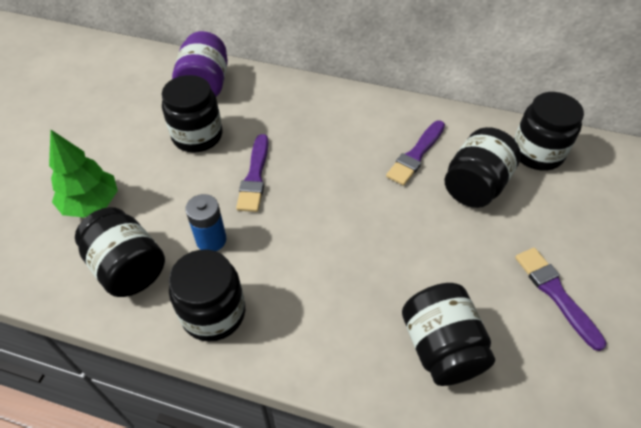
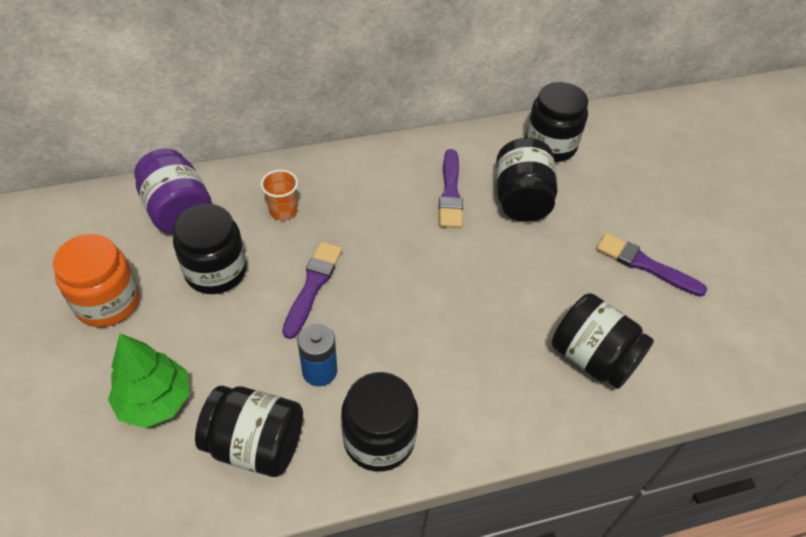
camera: 35 degrees left, 0 degrees up
purple brush [236,134,269,212] -> purple brush turned 135 degrees counterclockwise [282,242,342,339]
none -> orange jar [53,234,139,327]
none -> orange cup [261,170,298,220]

